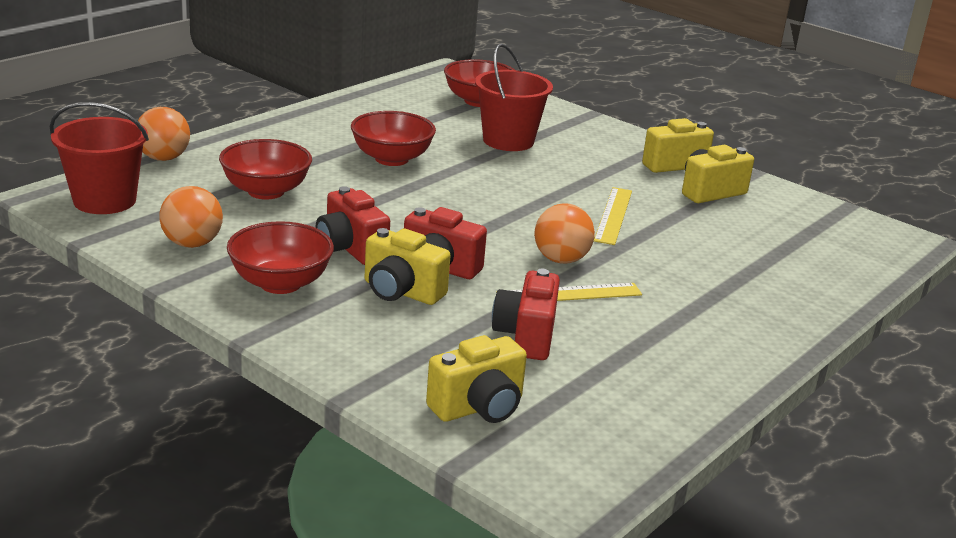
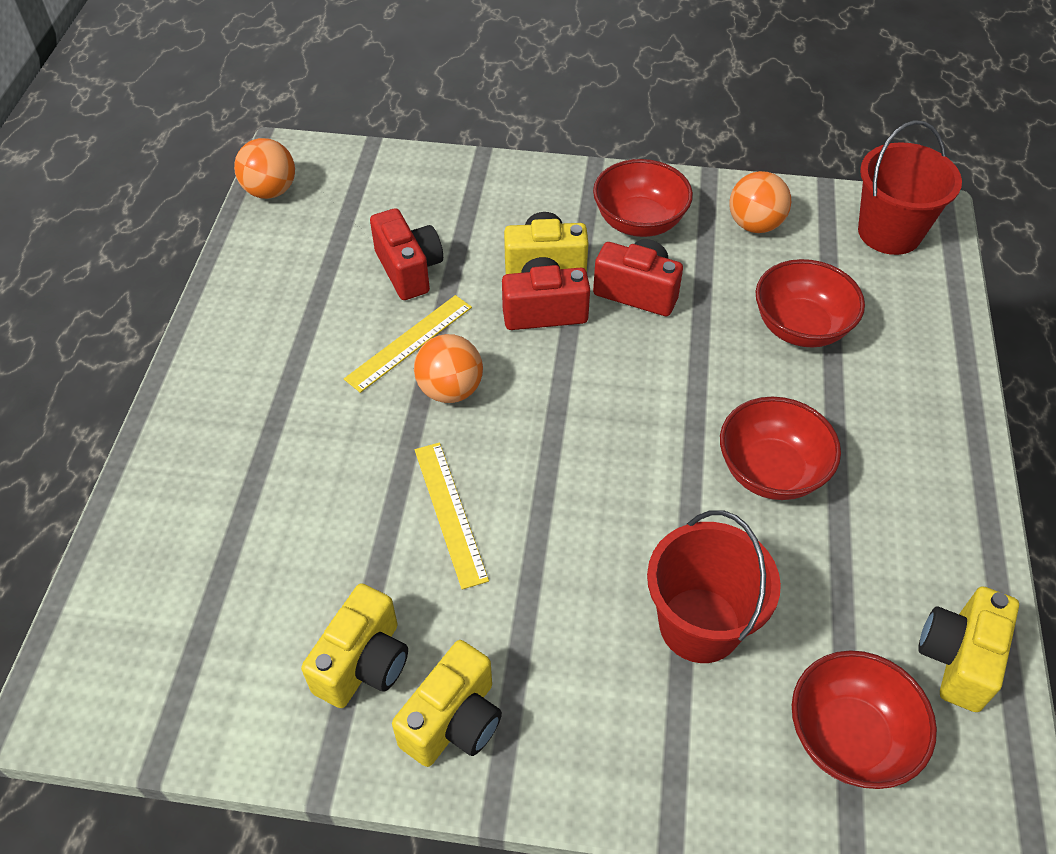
camera: 150 degrees right, 25 degrees up
orange ball [138,107,190,161] -> orange ball moved to [234,138,295,199]
yellow camera [426,335,527,423] -> yellow camera moved to [918,586,1019,712]

